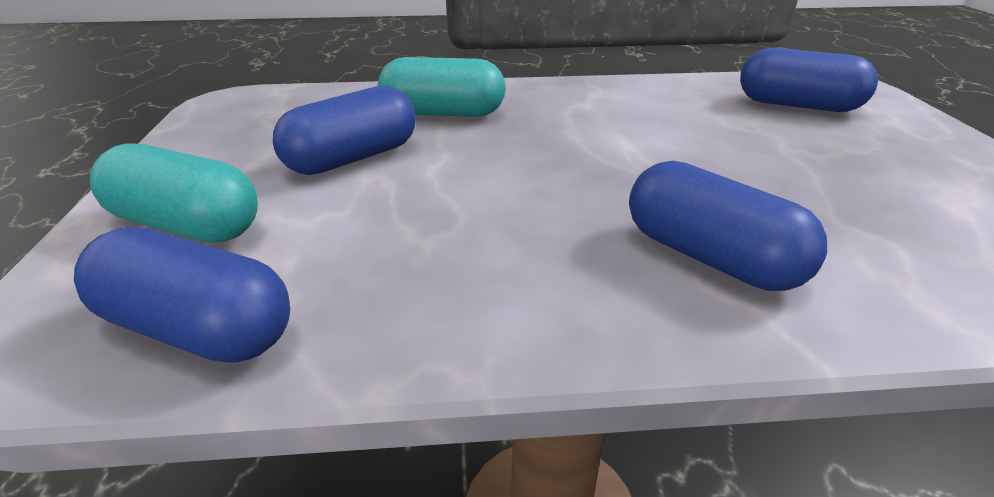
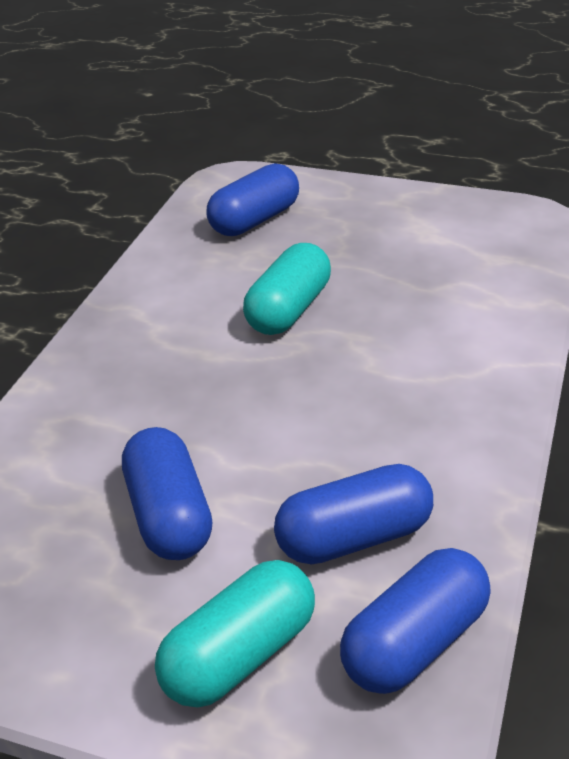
camera: 65 degrees left, 5 degrees up
turquoise capsule [378,57,506,117] -> turquoise capsule moved to [243,243,331,335]
blue capsule [629,161,827,291] -> blue capsule moved to [274,464,433,564]

